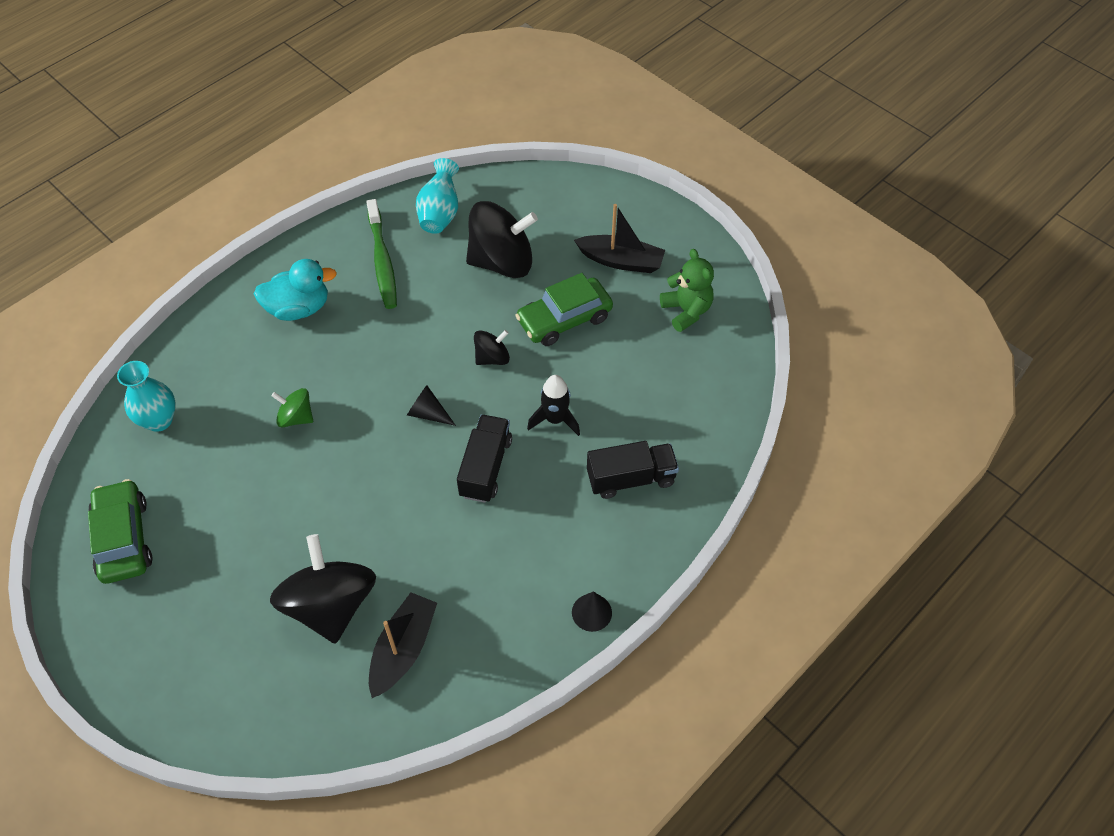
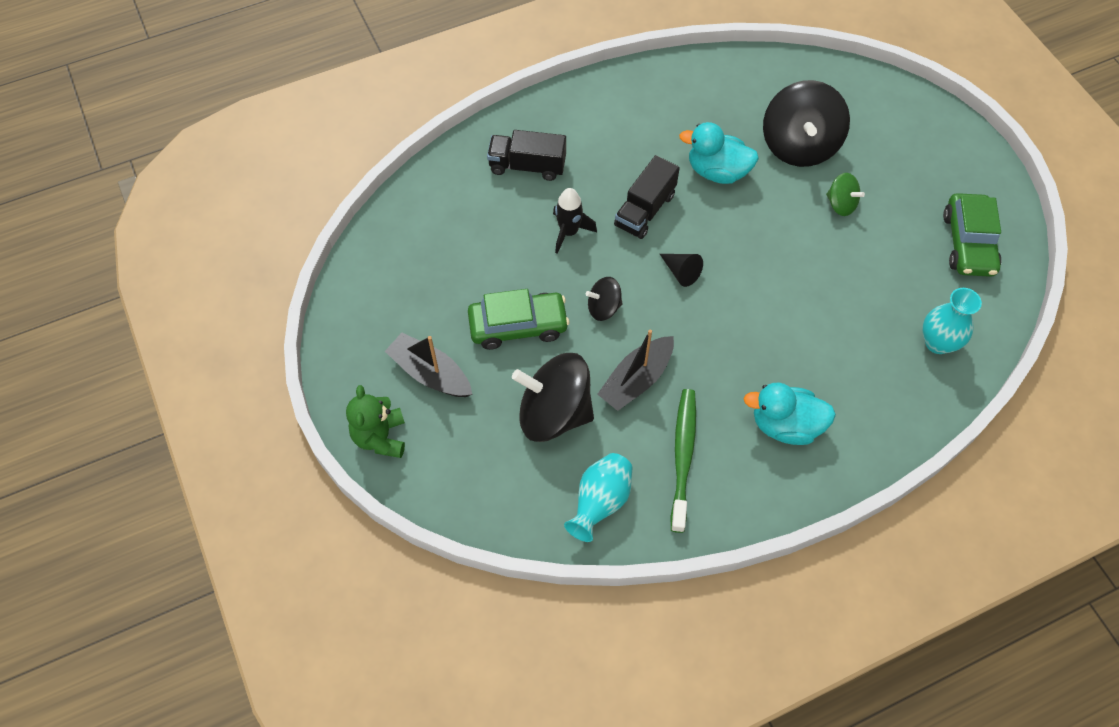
camera: 160 degrees left, 5 degrees up
green spinning top [271,388,313,427] -> green spinning top moved to [826,173,865,216]
black boat [369,592,437,698] -> black boat moved to [597,329,674,411]
black cone [572,592,612,632] -> none
green teddy bear [660,249,714,332] -> green teddy bear moved to [346,385,405,458]
none -> turquoise duck [679,122,759,184]

